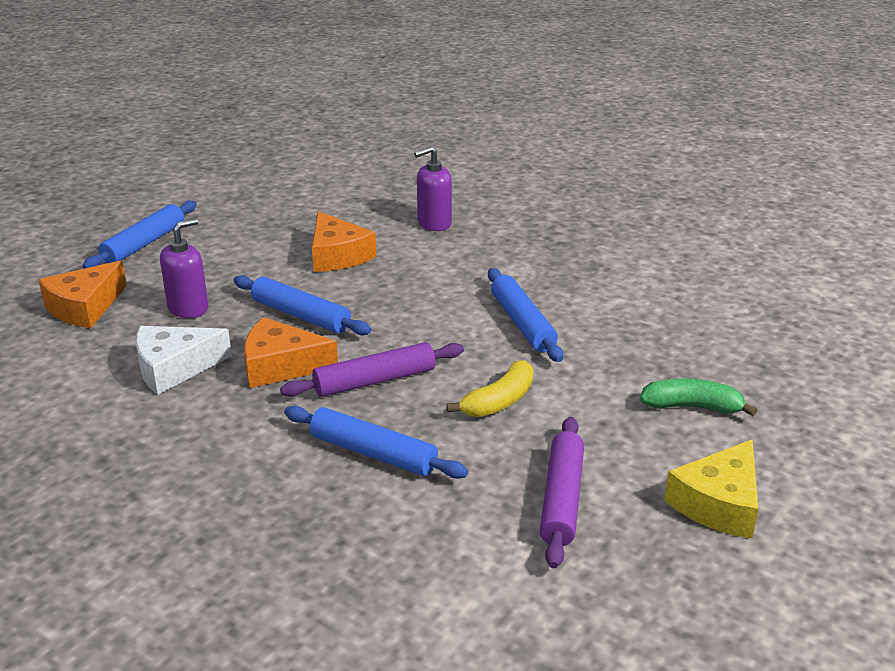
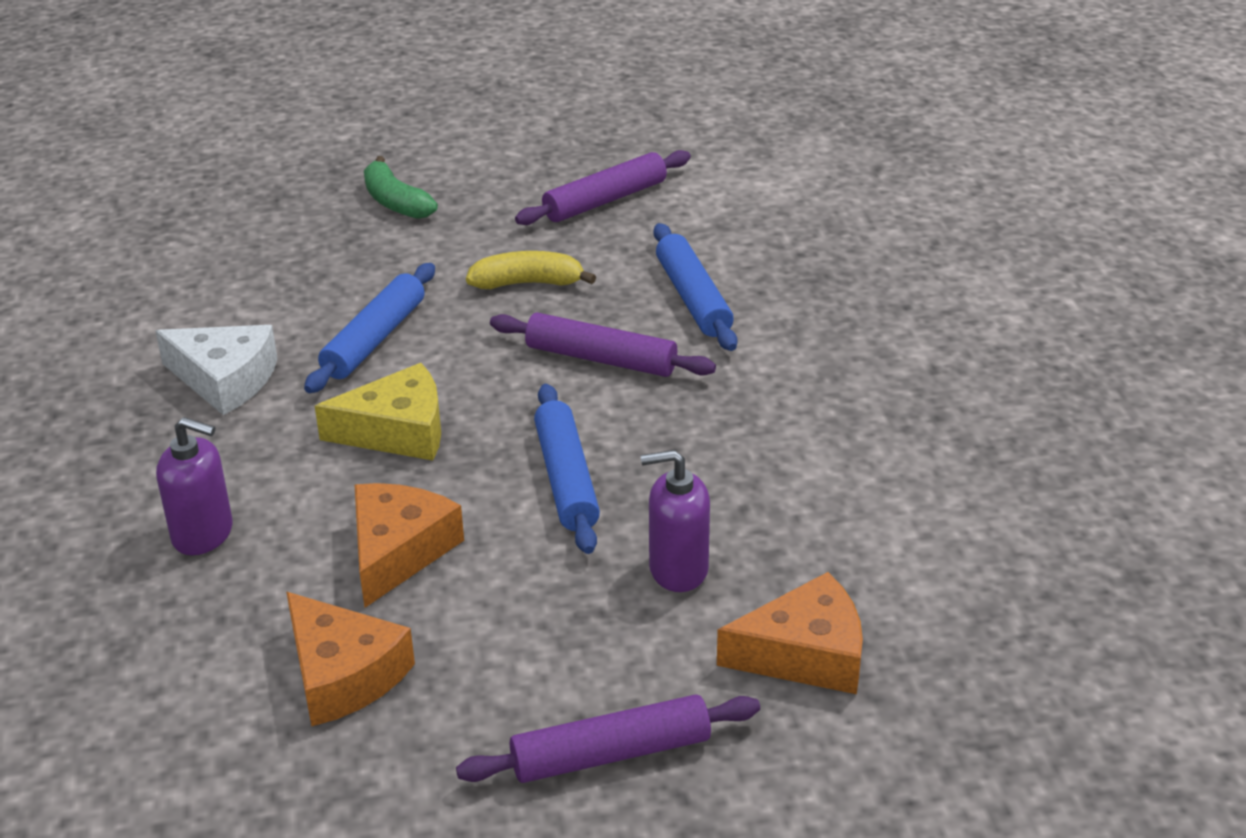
camera: 135 degrees left, 5 degrees up
blue rolling pin [83,201,197,269] -> purple rolling pin [456,694,760,783]
white cheese [136,326,232,395] -> white cheese moved to [155,325,278,415]
orange cheese [244,317,338,388] -> orange cheese moved to [286,592,415,726]
yellow cheese [665,439,758,538] -> yellow cheese moved to [315,363,441,461]

